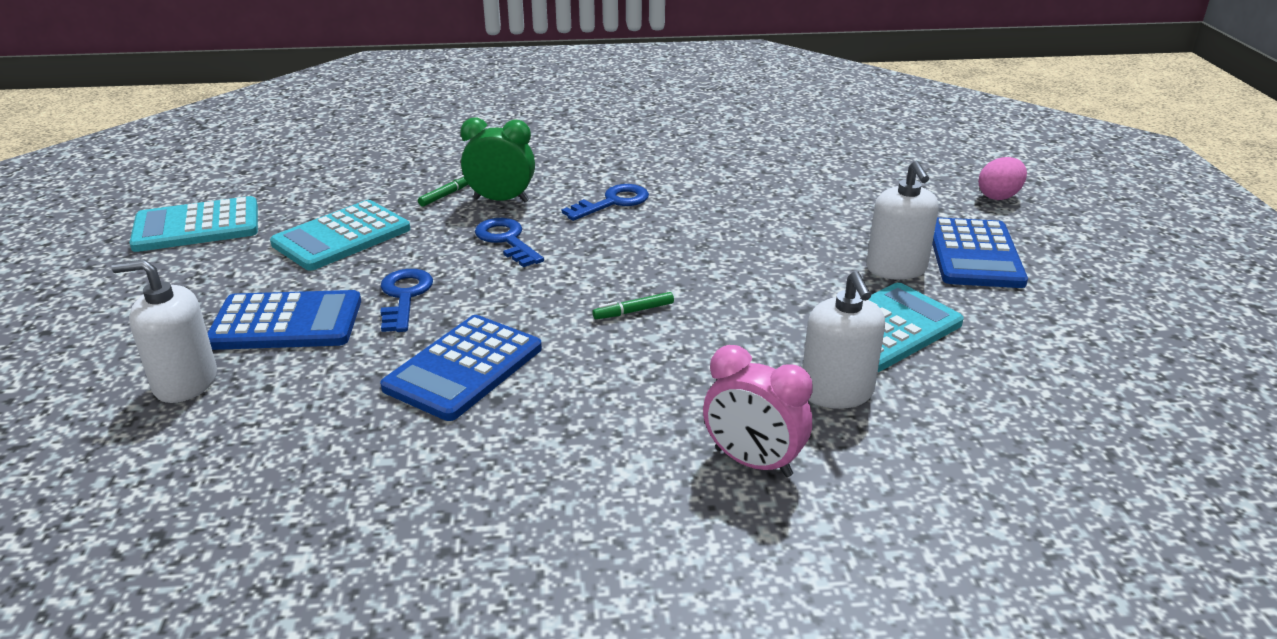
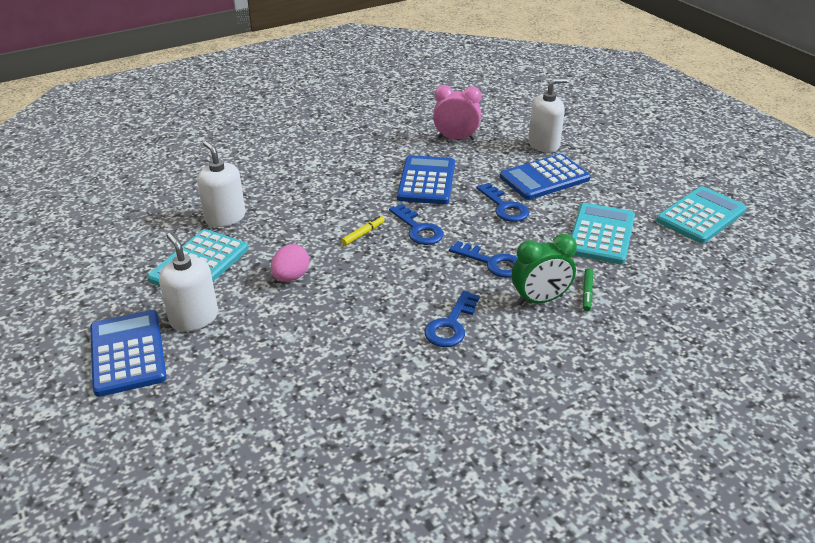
camera: 155 degrees right, 5 degrees up
green marker [593,292,674,319] -> yellow marker [341,216,385,245]
pink clock [703,345,813,477] -> pink clock moved to [433,85,481,140]
pink egg [978,157,1027,200] -> pink egg moved to [271,244,310,282]
none -> blue key [389,204,444,245]

